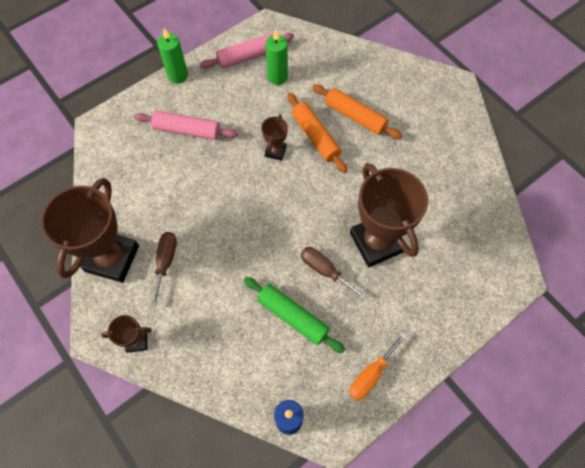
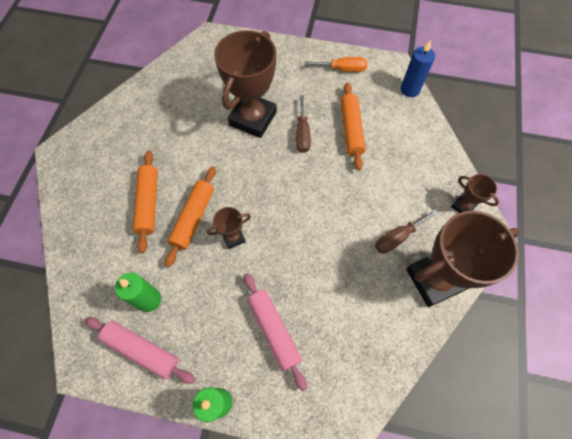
camera: 130 degrees left, 0 degrees up
green rolling pin [244,277,345,353] -> orange rolling pin [341,83,366,170]

